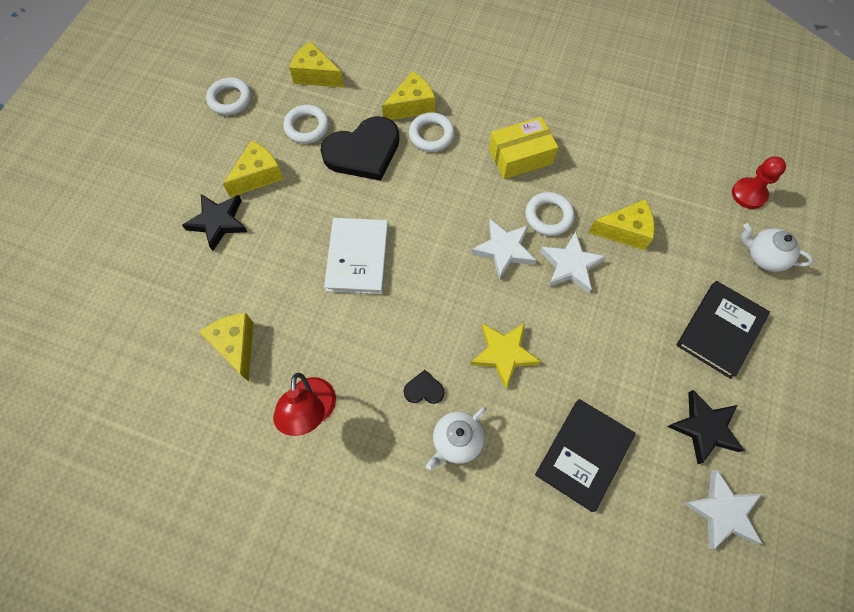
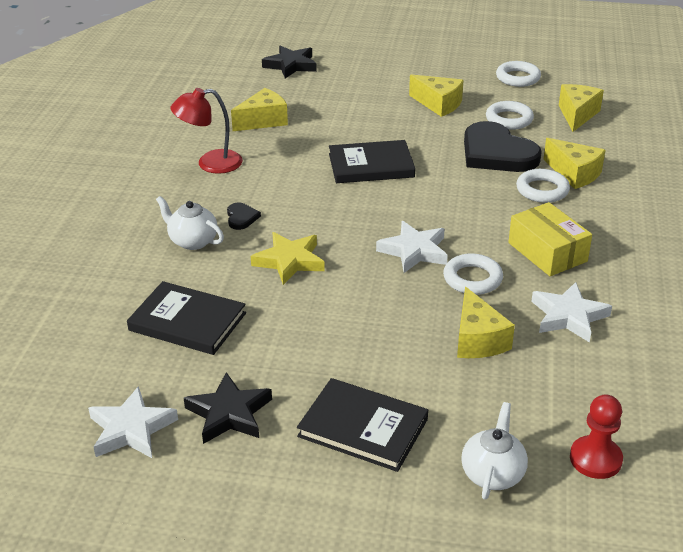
camera: 80 degrees right, 30 degrees down
black star [182,194,248,251] -> black star moved to [262,46,317,79]
white book [324,218,389,294] -> black book [329,140,415,183]
white star [540,232,607,293] -> white star moved to [531,282,612,343]

